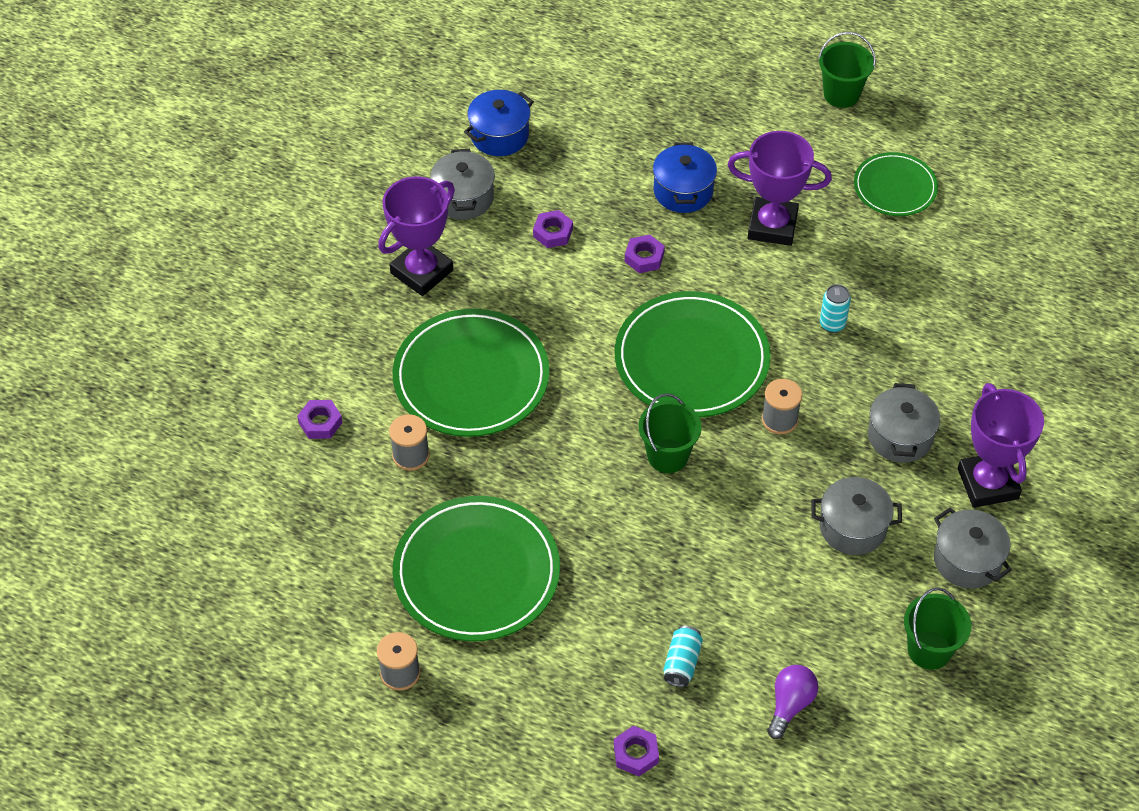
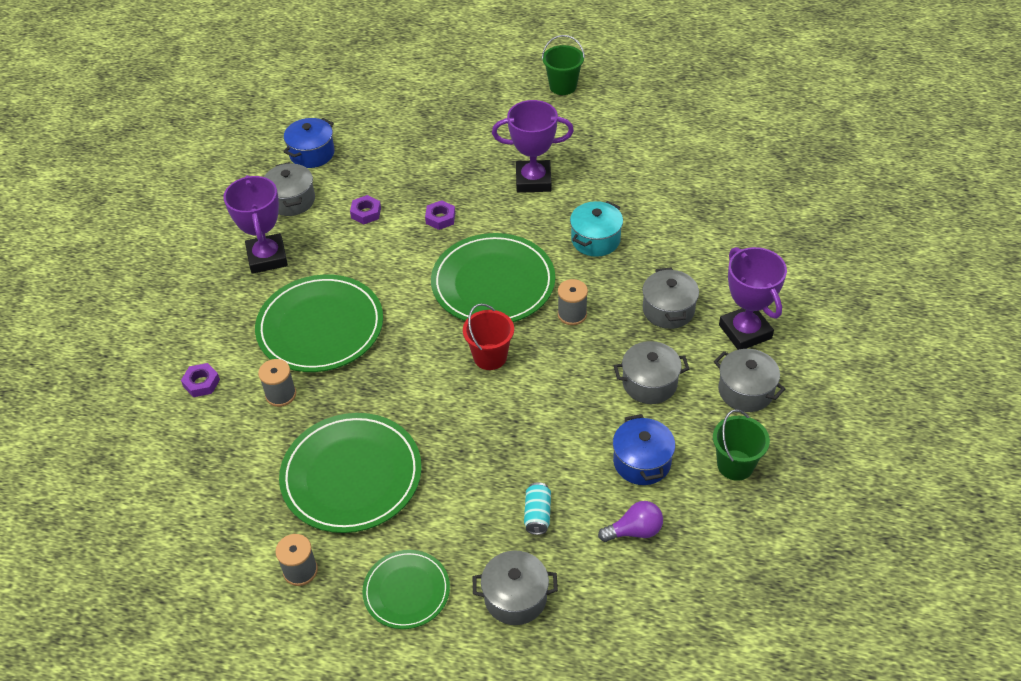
camera: 10 degrees left, 5 degrees down
purple trophy [378,176,455,296] -> purple trophy turned 45 degrees counterclockwise [224,175,288,274]
purple nut [614,726,659,776] -> grey pot [473,551,558,625]
green bucket [639,393,701,473] -> red bucket [463,303,514,370]
blue pot [653,142,717,213] -> blue pot moved to [613,414,675,485]
purple light bulb [767,665,818,739] -> purple light bulb turned 60 degrees clockwise [598,501,663,542]
turquoise can [820,284,851,333] -> turquoise pot [570,201,623,257]
green plate [854,152,938,216] -> green plate moved to [362,550,450,629]

